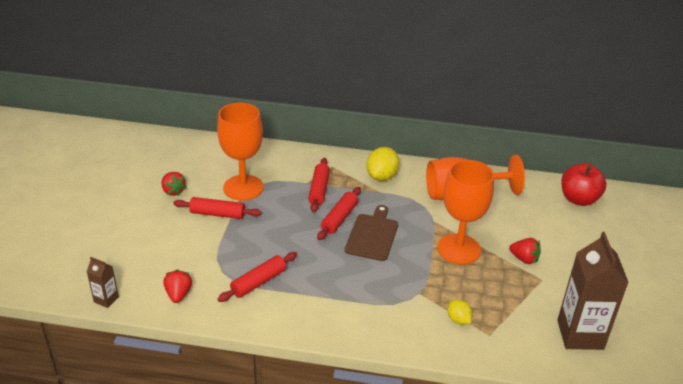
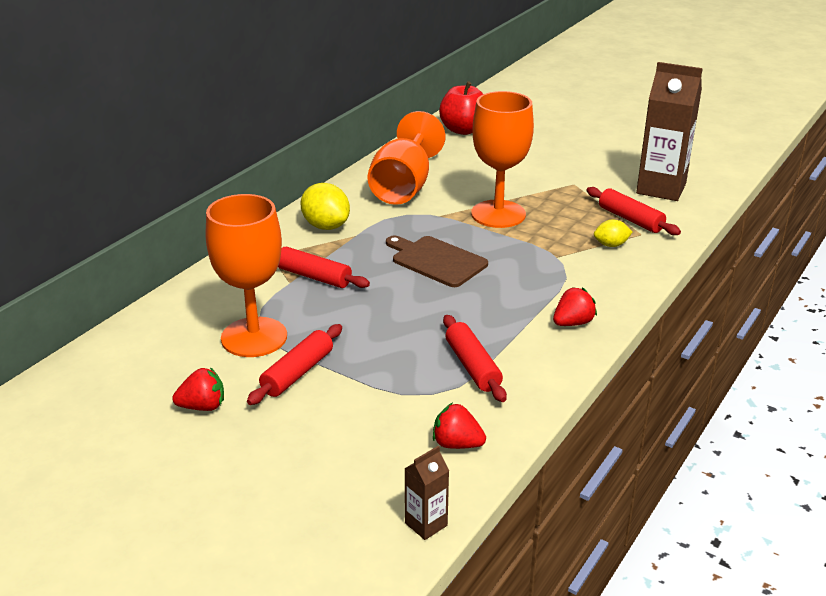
camera: 65 degrees left, 5 degrees down
red rolling pin [317,187,361,240] -> red rolling pin moved to [586,187,681,235]
red strawberry [509,238,541,264] -> red strawberry moved to [553,287,597,326]

